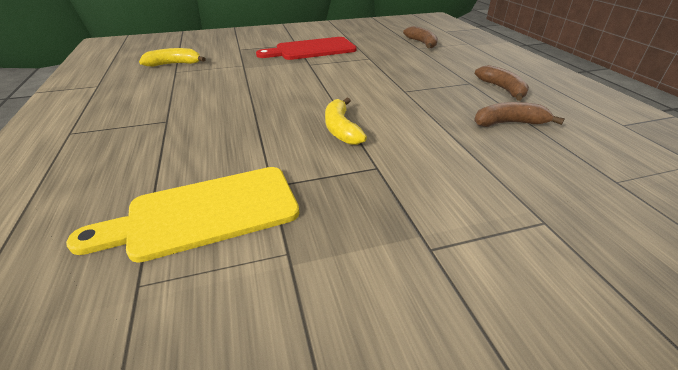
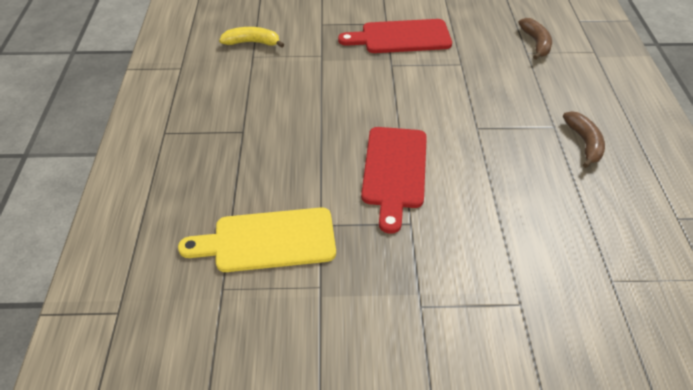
camera: 15 degrees right, 10 degrees up
yellow banana [325,98,367,145] -> red cutting board [361,127,427,234]
brown banana [474,102,565,127] -> none

